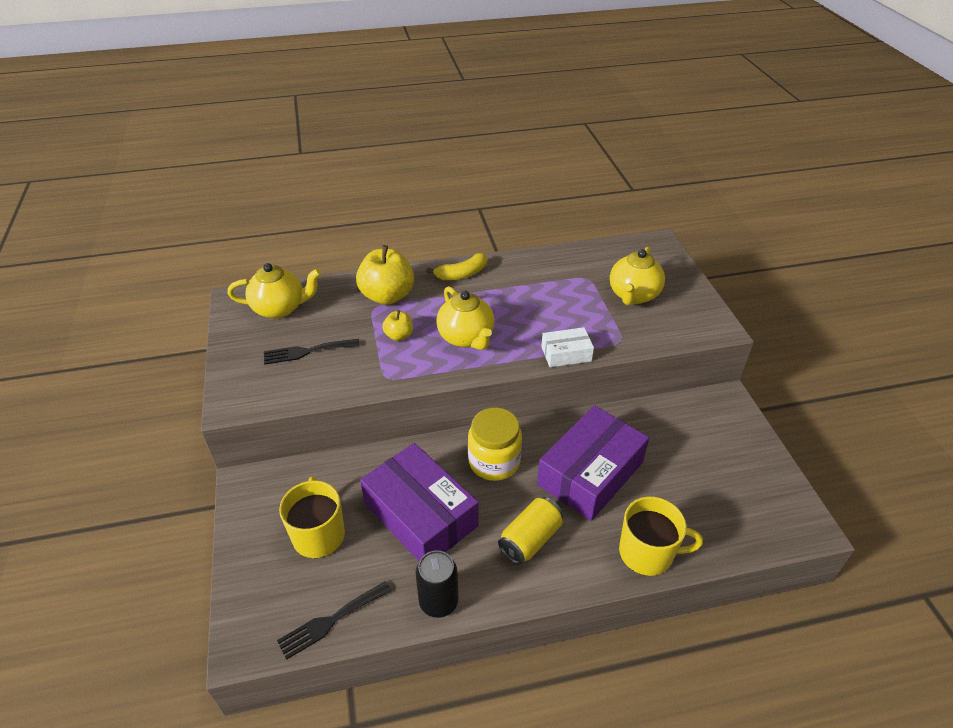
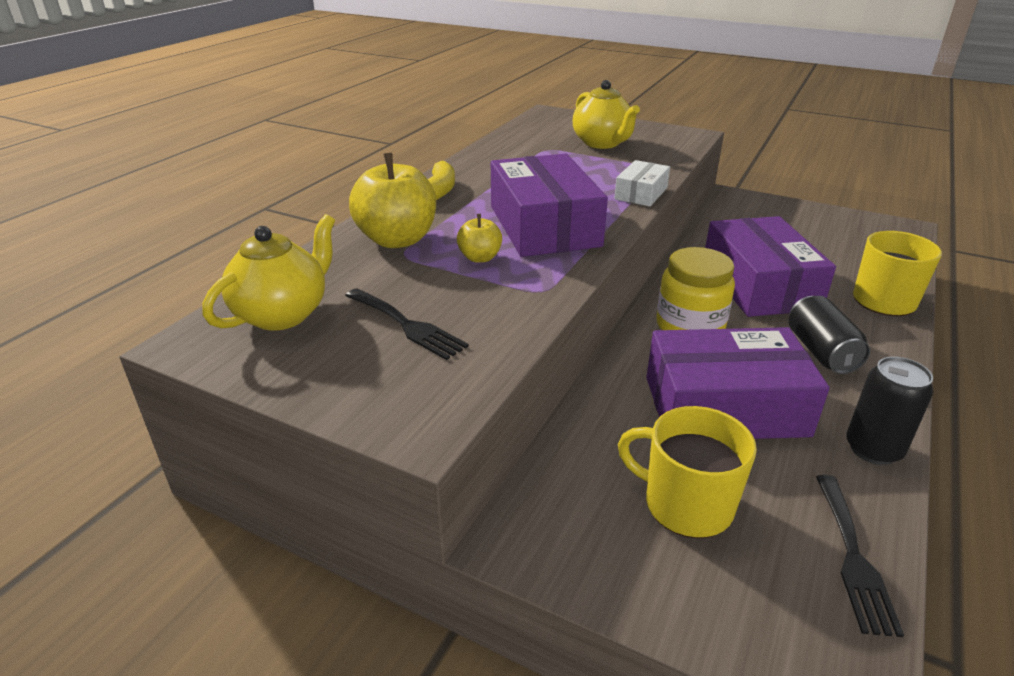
camera: 50 degrees left, 10 degrees down
black fork [264,339,360,365] -> black fork turned 75 degrees counterclockwise [345,288,469,360]
yellow teapot [436,286,495,350] -> purple box [491,154,608,257]
yellow can [498,497,563,564] -> black can [789,296,870,374]

